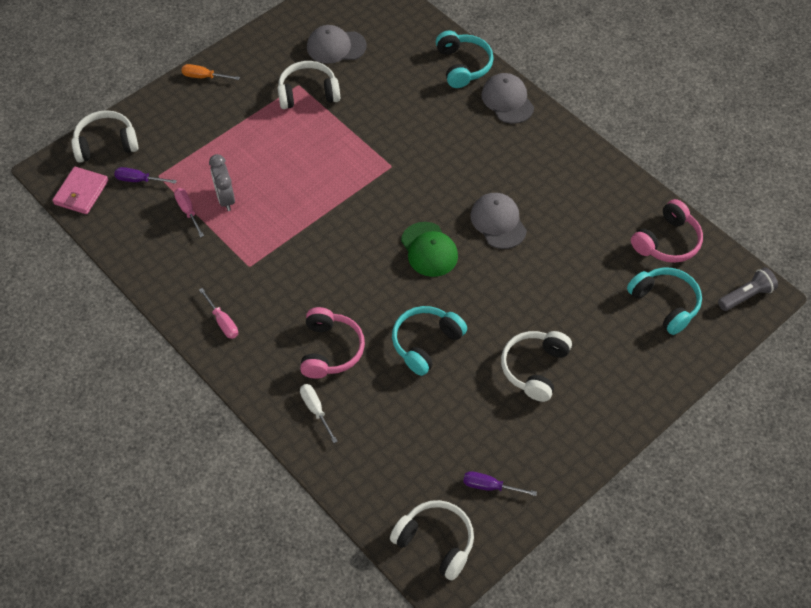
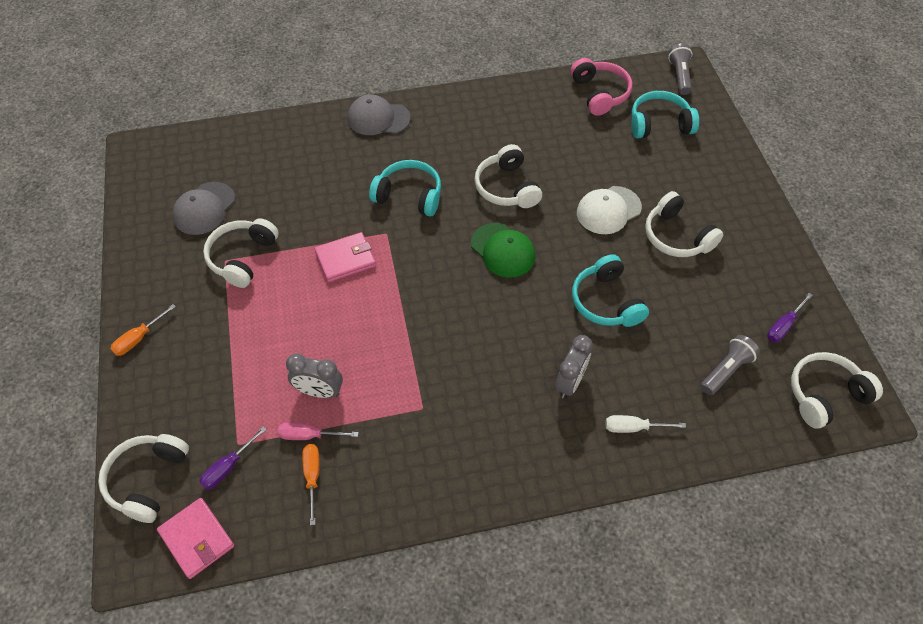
camera: 60 degrees left, 0 degrees up
pink screwdriver [199,288,238,339] -> none
pink headphones [300,307,365,379] -> grey clock [555,335,593,398]
green cap [401,222,458,277] -> green cap turned 45 degrees clockwise [471,223,536,278]
turquoise headphones [436,30,494,88] -> turquoise headphones moved to [369,160,441,217]
grey cap [470,193,527,249] -> white headphones [474,144,542,208]
none -> orange screwdriver [302,444,320,525]
none -> pink wallet [315,232,376,282]
none -> white cap [577,186,642,234]
none -> grey flashlight [701,335,760,395]

